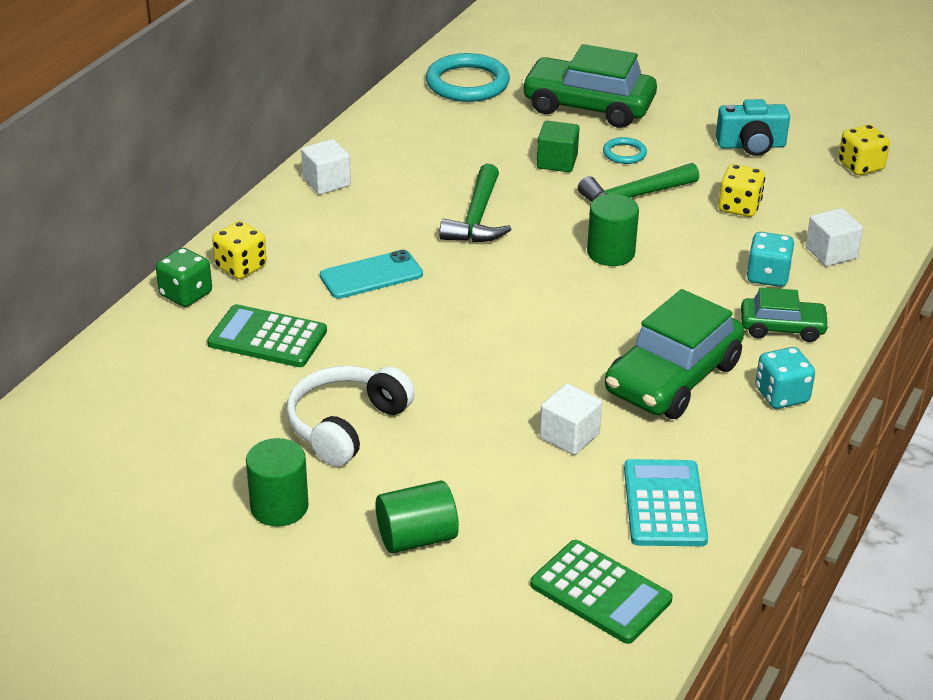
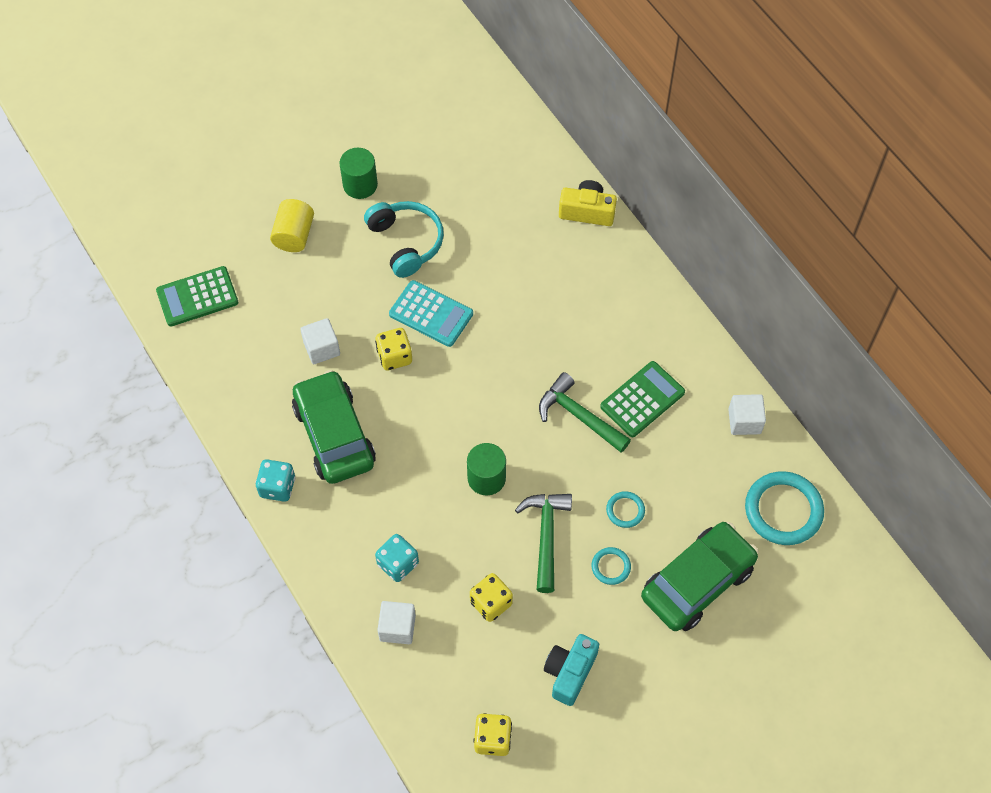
camera: 120 degrees right, 25 degrees up
green dice [156,248,212,307] -> yellow camera [559,180,617,226]
green calculator [207,304,327,367] -> green calculator moved to [600,361,685,437]
yellow dice [212,221,267,279] -> yellow dice moved to [375,328,412,371]
white headphones [287,366,415,466] -> turquoise headphones [364,201,444,278]
white cube [301,139,351,195] -> white cube moved to [728,394,766,435]
turquoise phone [320,250,423,299] -> none
green cylinder [376,480,459,553] -> yellow cylinder [270,199,314,252]
green cube [537,121,579,172] -> turquoise ring [606,491,645,528]
turquoise calculator [624,459,708,546] -> turquoise calculator moved to [389,280,473,347]
green car [741,287,830,342] -> none

